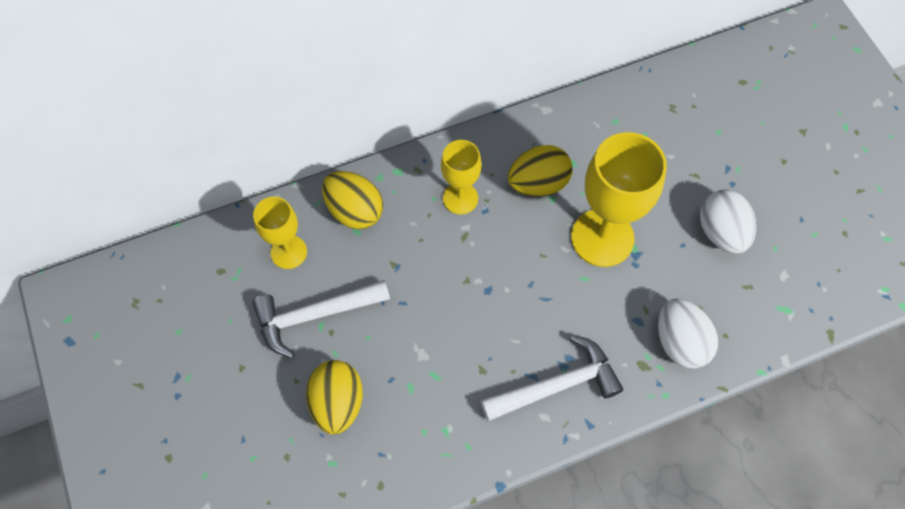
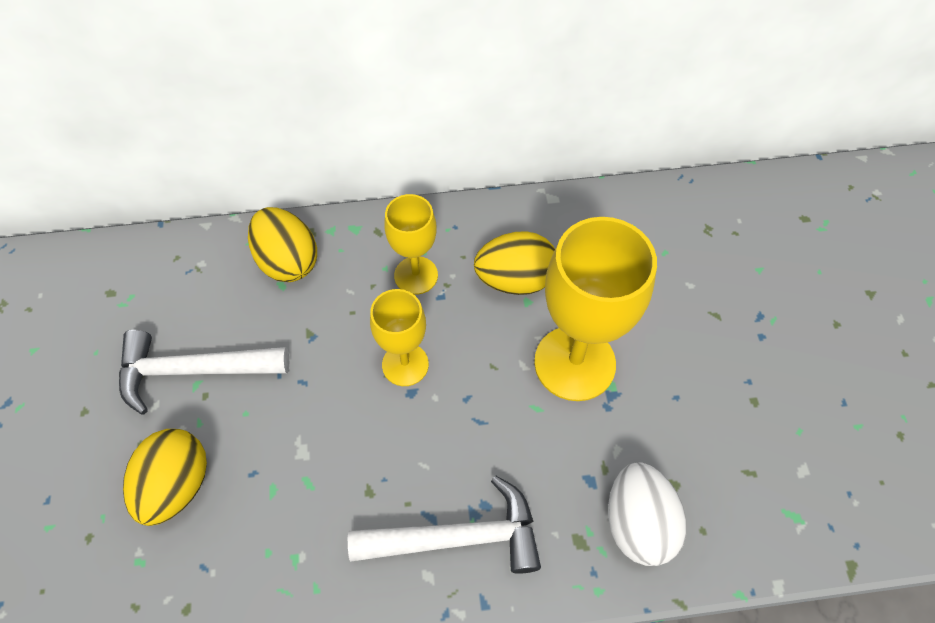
camera: 15 degrees right, 5 degrees down
yellow goblet [253,197,307,269] -> yellow goblet moved to [370,289,429,386]
white egg [700,189,756,254] -> none

